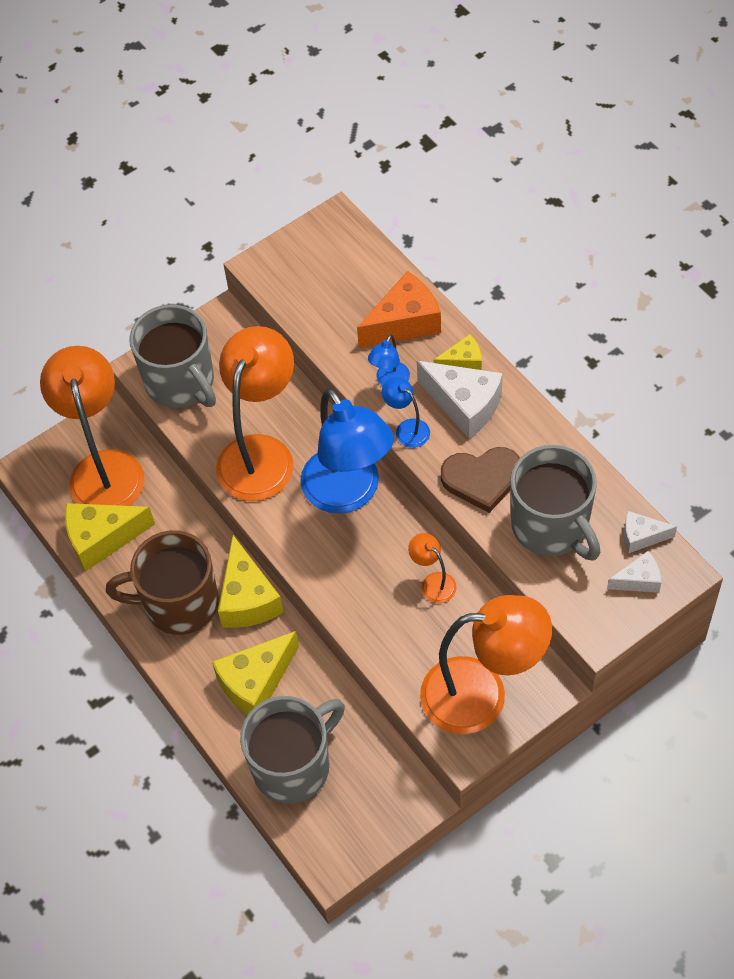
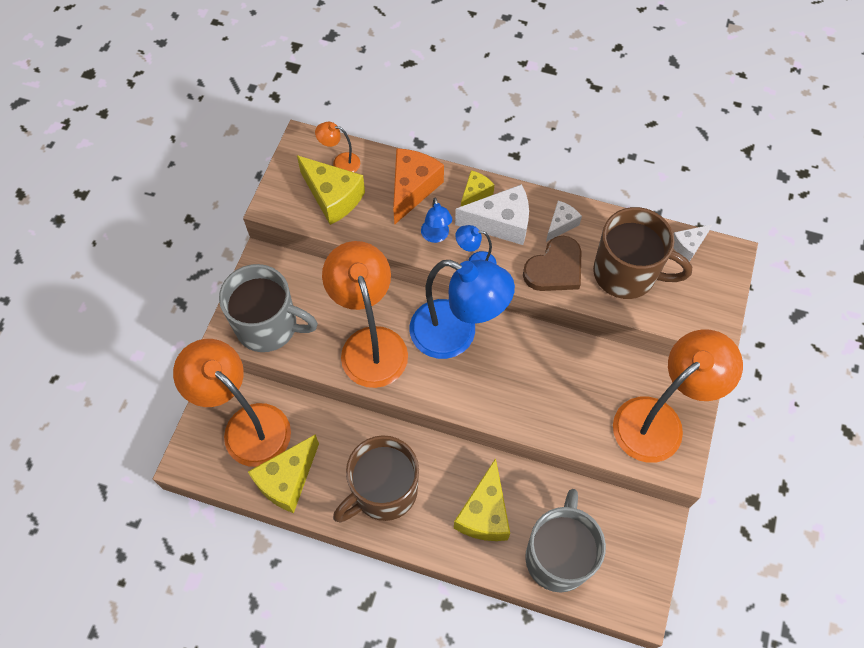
camera: 40 degrees left, 5 degrees up
yellow cheese [218,535,284,628] -> yellow cheese moved to [297,155,365,225]
orange lamp [408,533,457,603] -> orange lamp moved to [315,122,360,173]
grey mug [510,445,600,561] -> brown mug [593,207,692,299]
white cheese [607,551,661,593] -> white cheese moved to [546,201,582,242]

